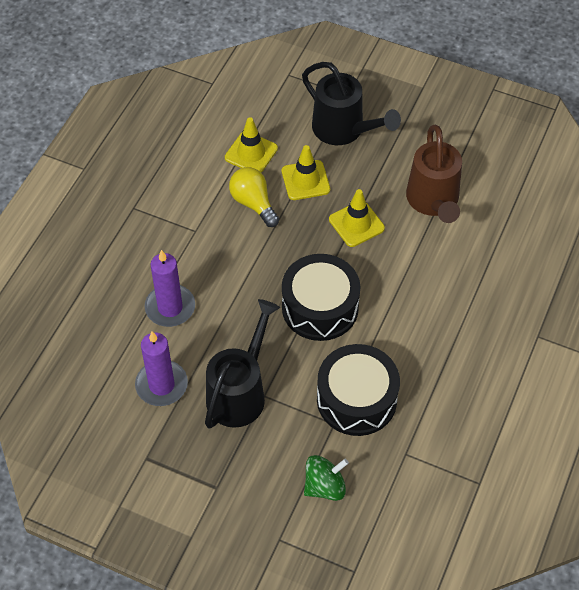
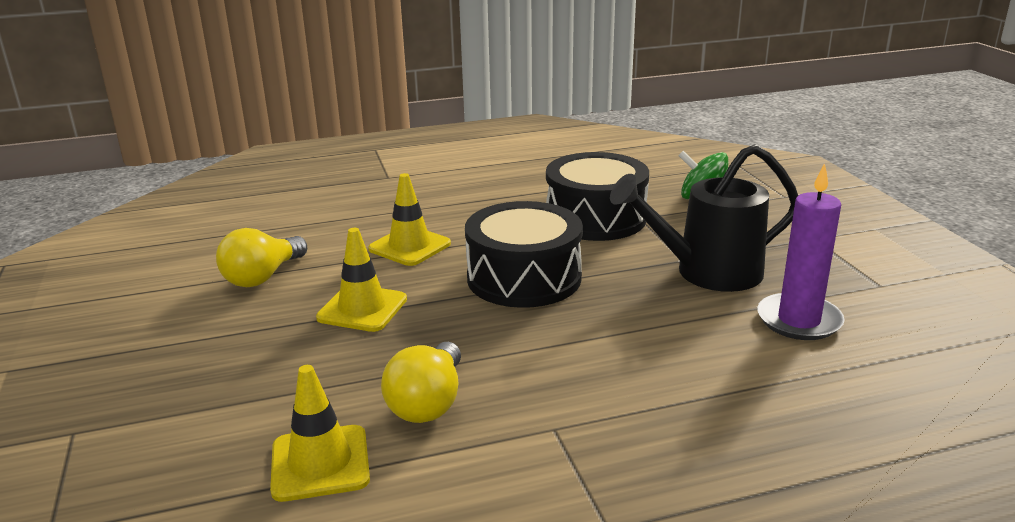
camera: 130 degrees left, 30 degrees down
purple candle [145,250,195,327] -> none
yellow traffic cone [282,145,330,200] -> yellow traffic cone moved to [368,173,451,266]
black watering can [302,62,401,145] -> none
brown watering can [406,125,462,223] -> yellow light bulb [216,228,307,287]

